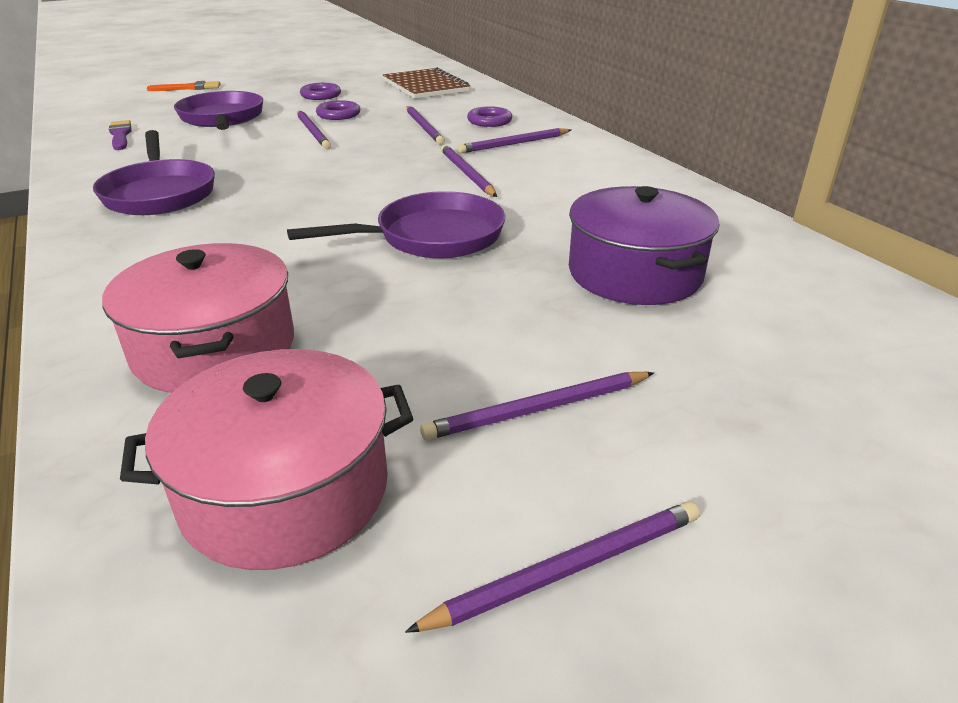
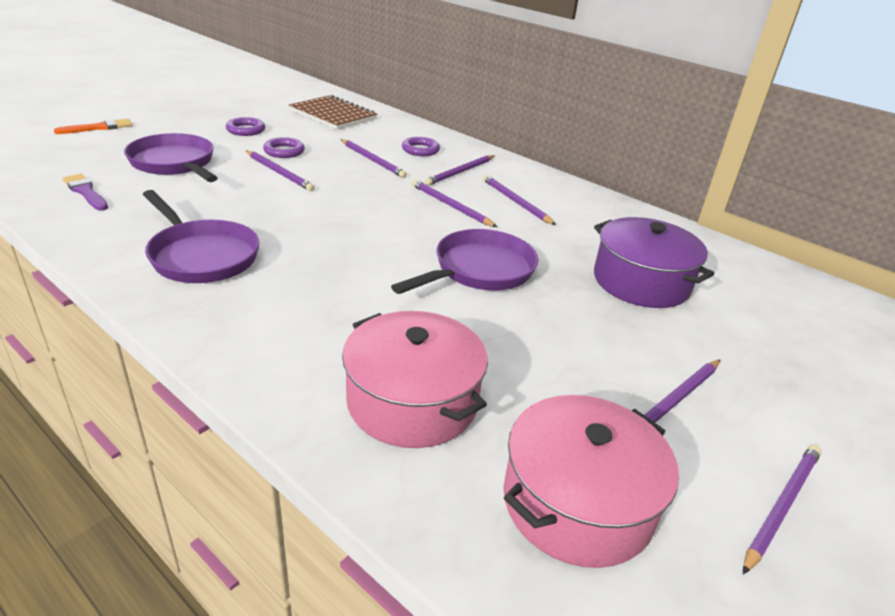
camera: 25 degrees left, 0 degrees up
none -> purple pencil [483,175,556,225]

